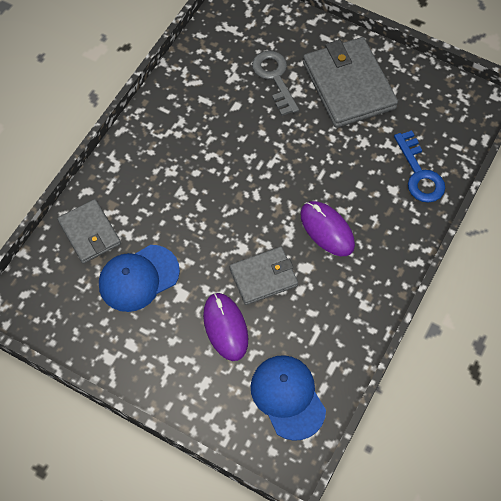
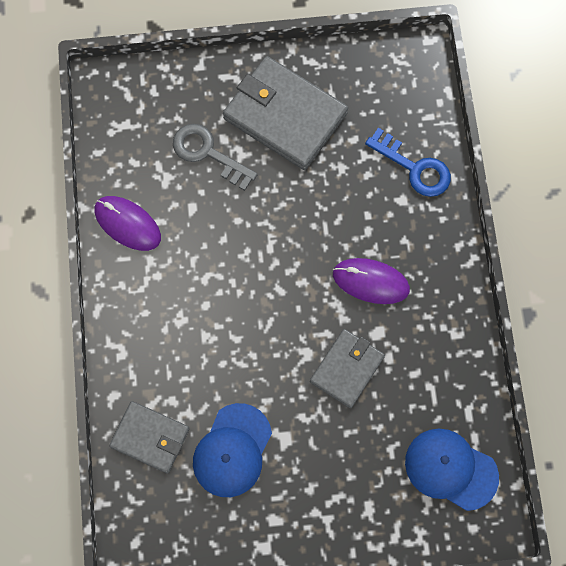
camera: 35 degrees left, 10 degrees up
purple mouse [203,293,248,361] -> purple mouse moved to [94,196,161,251]

